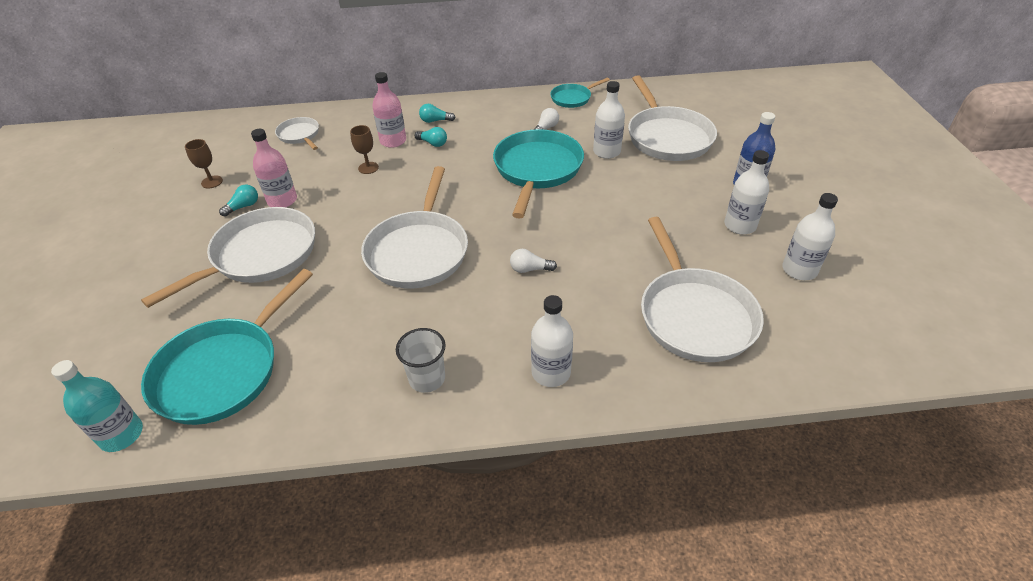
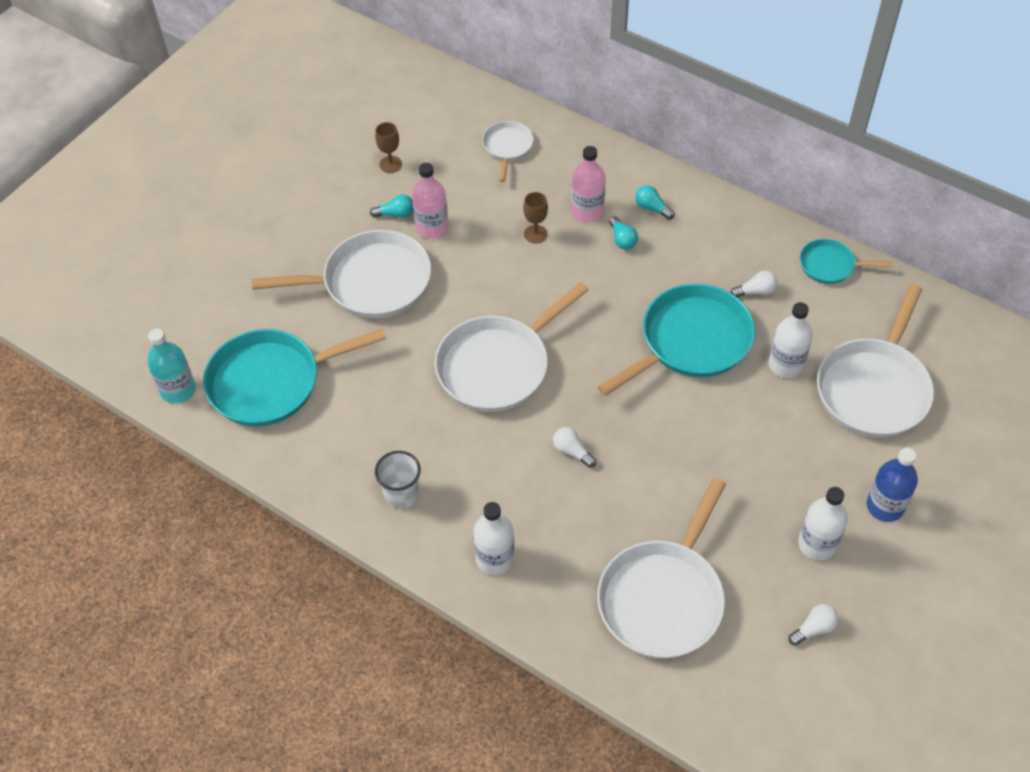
camera: 40 degrees right, 10 degrees up
white bottle [782,193,838,280] -> white light bulb [788,604,839,646]

